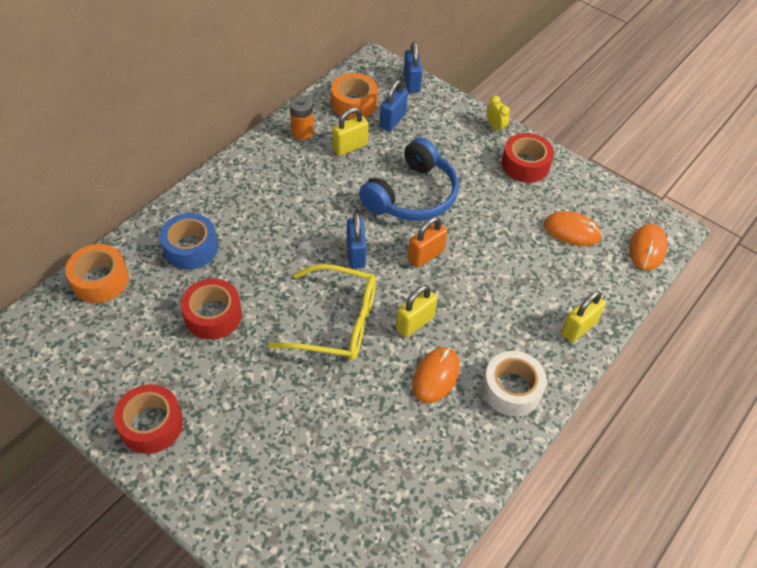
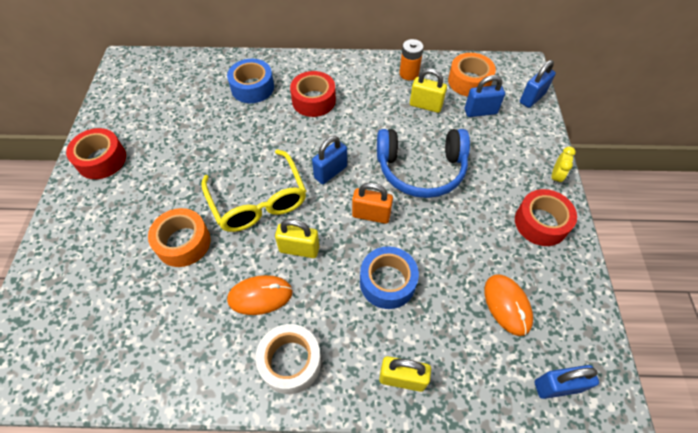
camera: 55 degrees right, 5 degrees up
orange tape [65,244,129,303] -> orange tape moved to [148,208,211,267]
red tape [181,278,242,340] -> red tape moved to [290,71,336,117]
orange mouse [629,224,668,271] -> blue padlock [534,365,599,399]
none -> blue tape [360,246,419,309]

